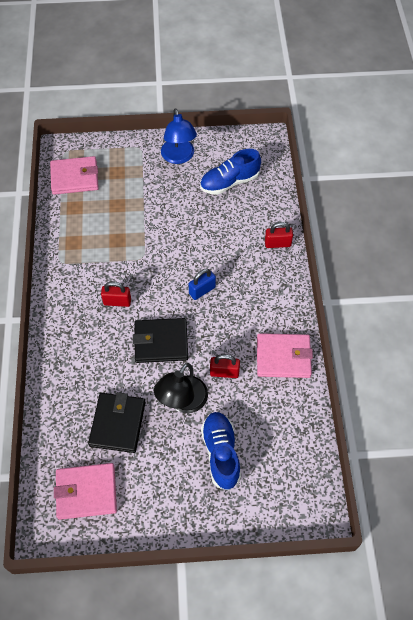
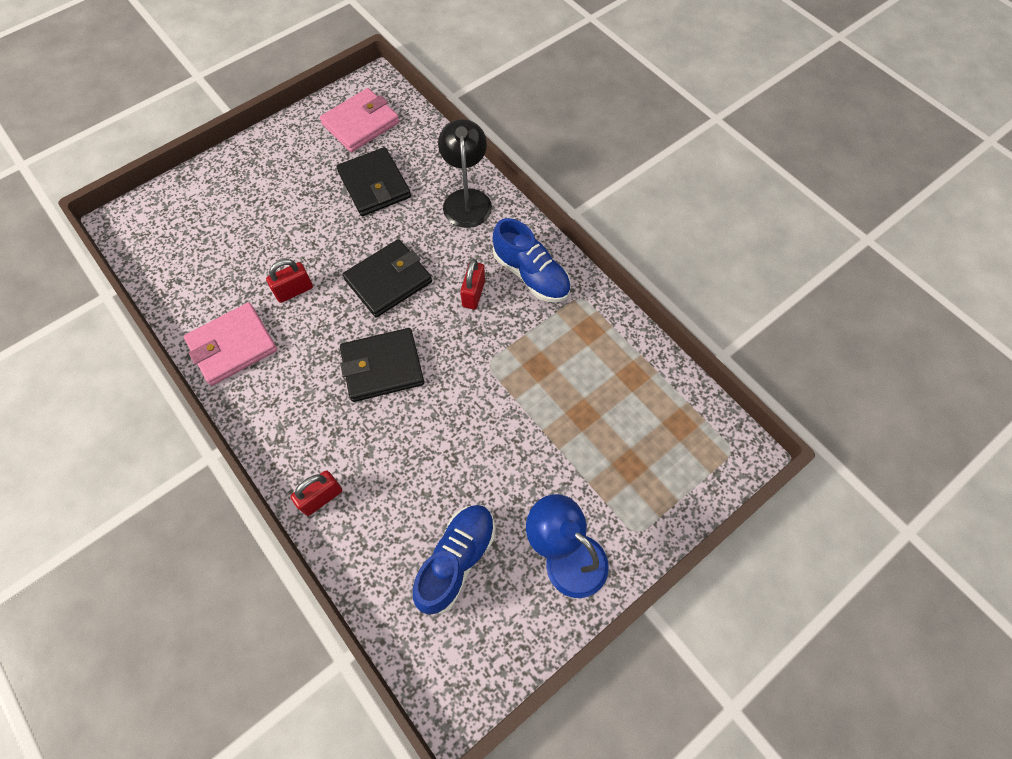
camera: 145 degrees right, 5 degrees up
pink wallet [50,156,99,195] -> none
red padlock [101,281,131,307] -> red padlock turned 45 degrees counterclockwise [460,259,485,309]
black lamp [154,363,208,413] -> black lamp moved to [438,119,492,228]
blue padlock [189,268,216,300] -> black wallet [340,328,424,402]
blue shoe [201,412,241,490] -> blue shoe moved to [493,218,571,302]

